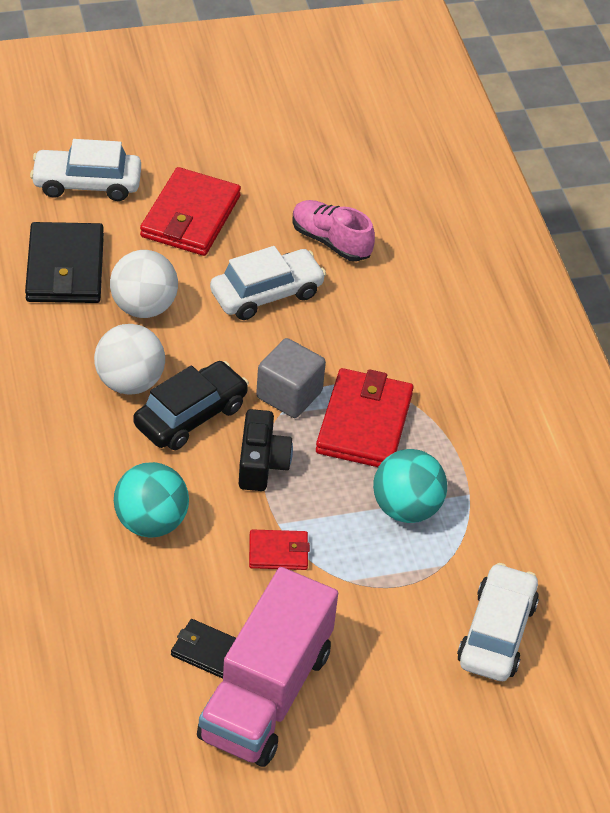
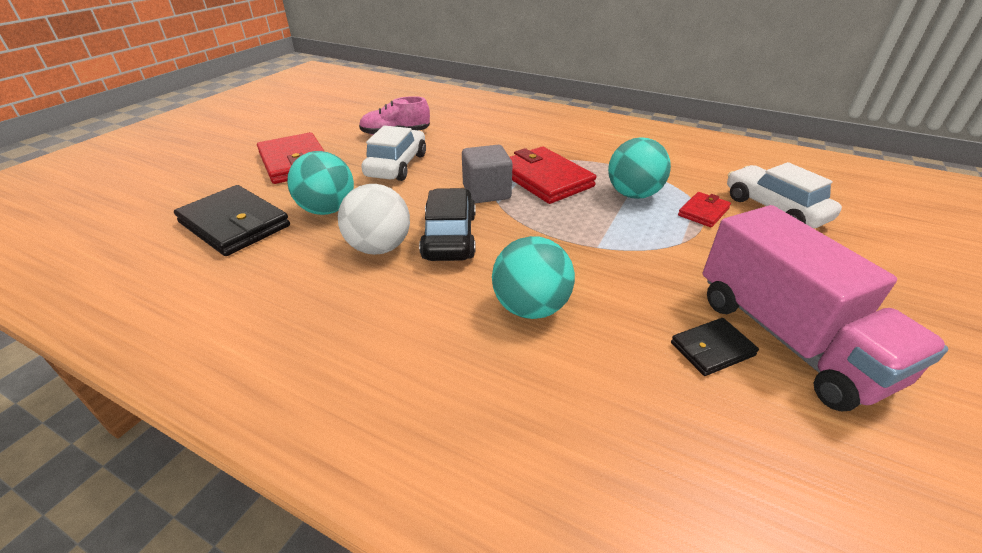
camera: 45 degrees left, 10 degrees down
white car [30,139,141,201] -> none
white ball [110,250,178,318] -> turquoise ball [287,151,354,215]
black camera [239,409,293,491] -> none
red wallet [249,529,310,570] -> red wallet moved to [678,192,731,227]

